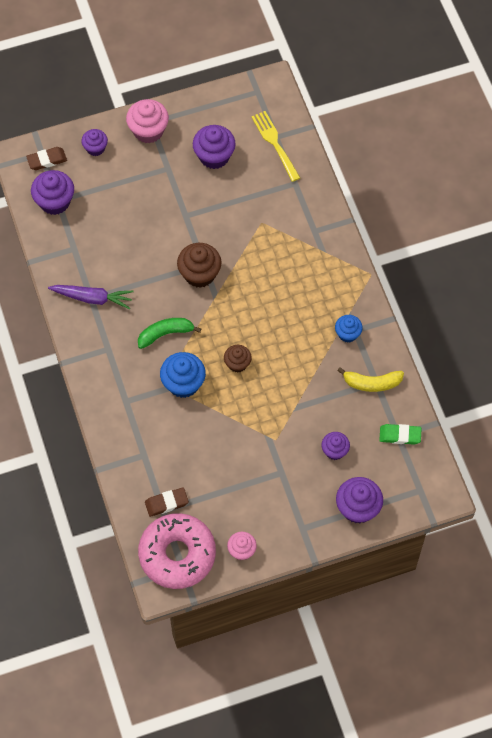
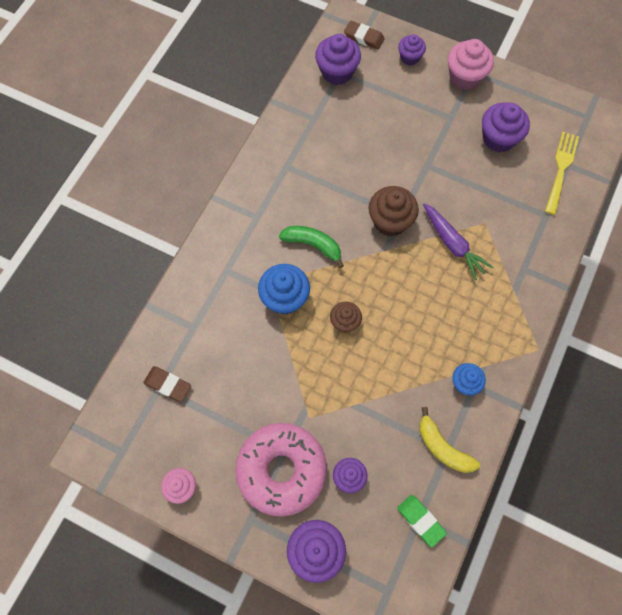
camera: 45 degrees right, 5 degrees up
purple carrot [48,285,134,309] -> purple carrot moved to [423,203,493,280]
pink donut [138,513,216,589] -> pink donut moved to [235,423,327,517]

